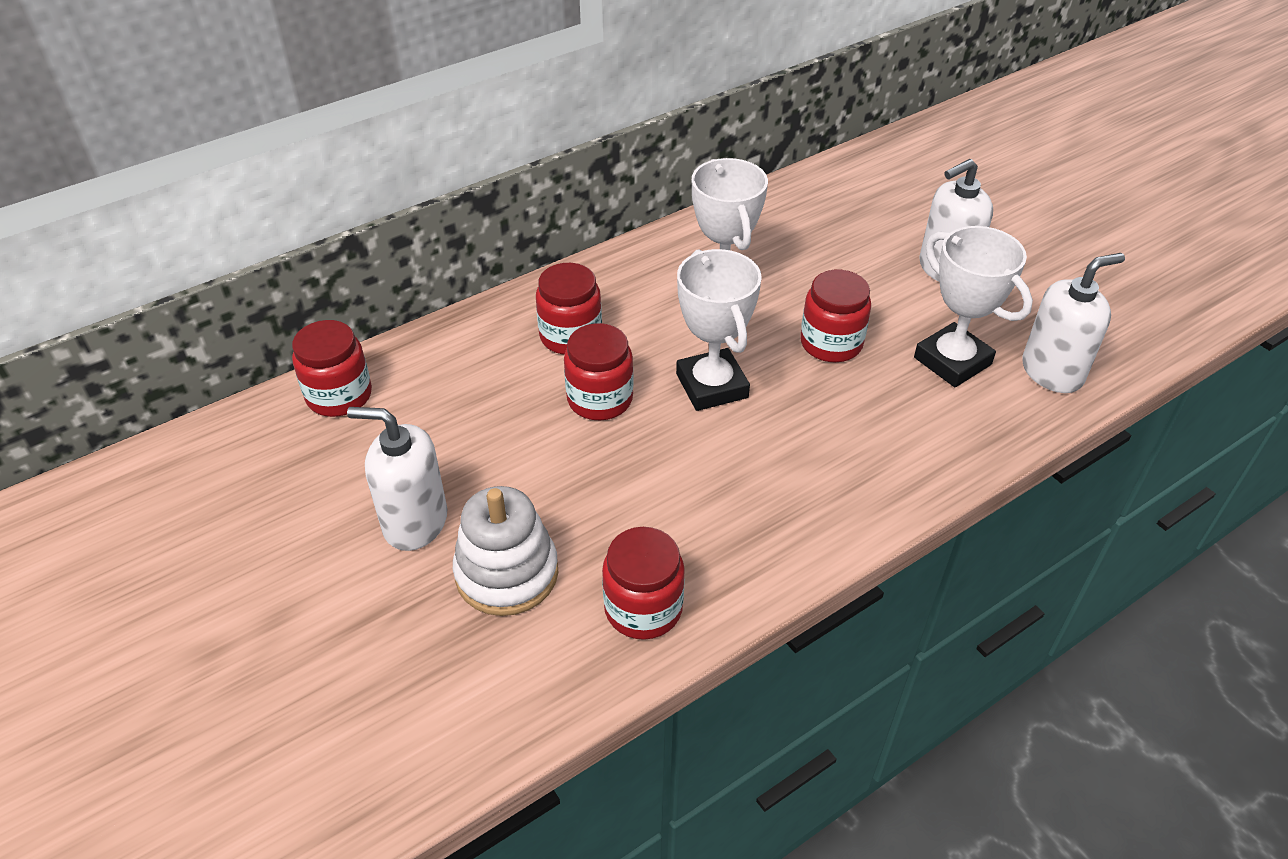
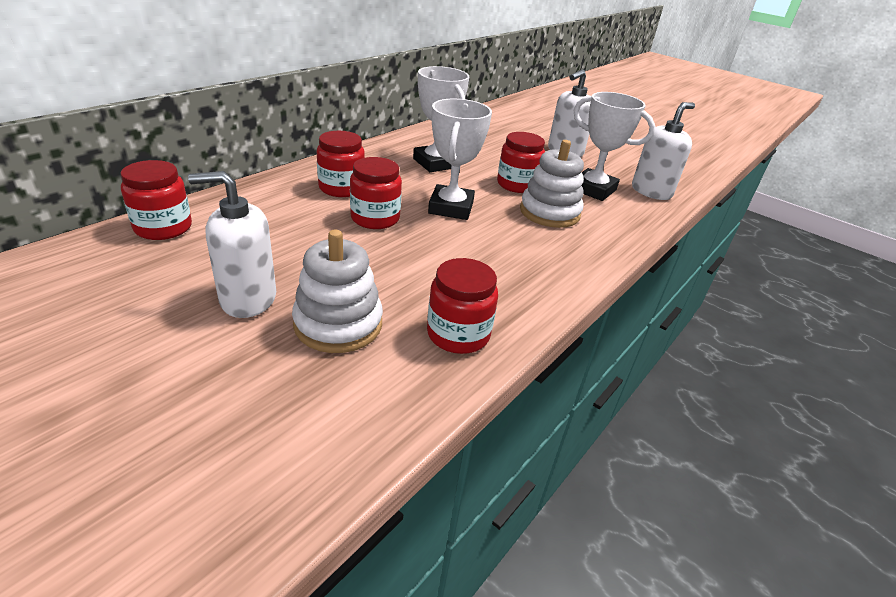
camera: 20 degrees left, 10 degrees down
white trophy [676,249,762,411] -> white trophy turned 45 degrees clockwise [428,98,492,220]
none -> white stacking toy [520,140,584,228]

